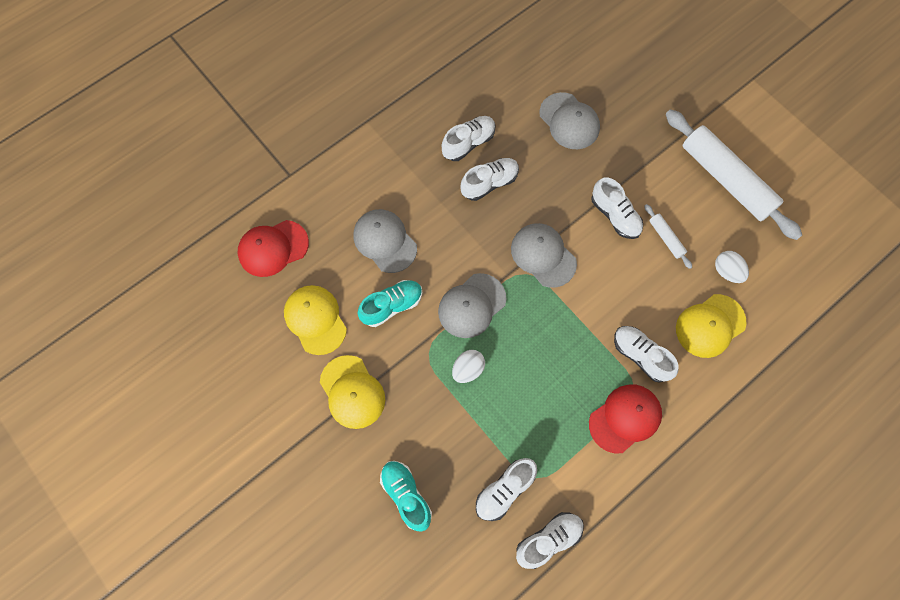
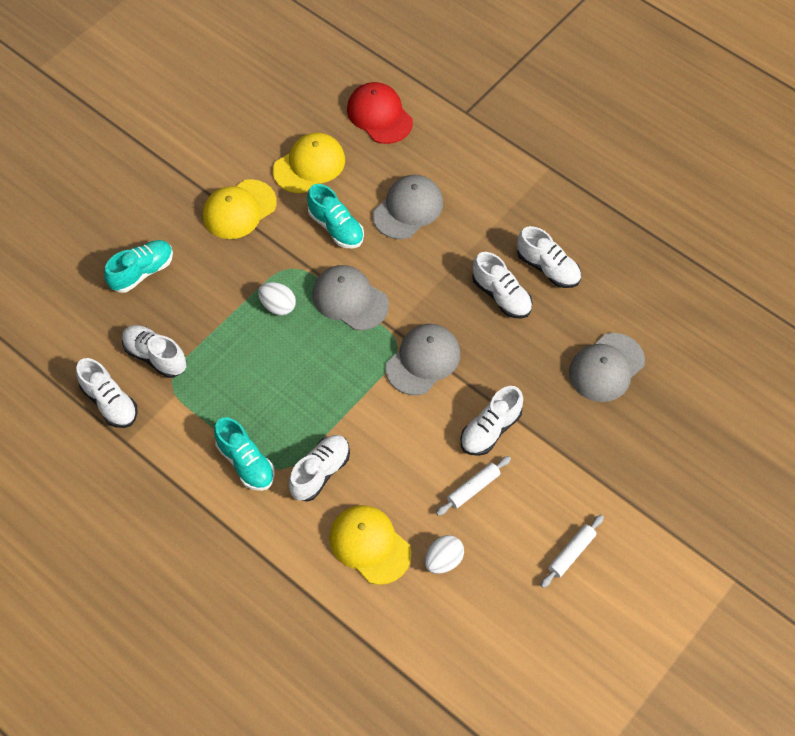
camera: 80 degrees right, 10 degrees down
red cap [589,384,662,453] -> turquoise shoe [214,417,275,491]
white rolling pin [666,109,802,240] -> white rolling pin [541,515,604,588], size x0.43

